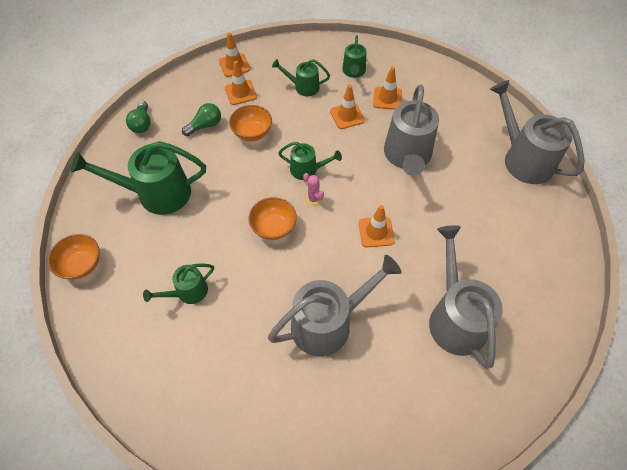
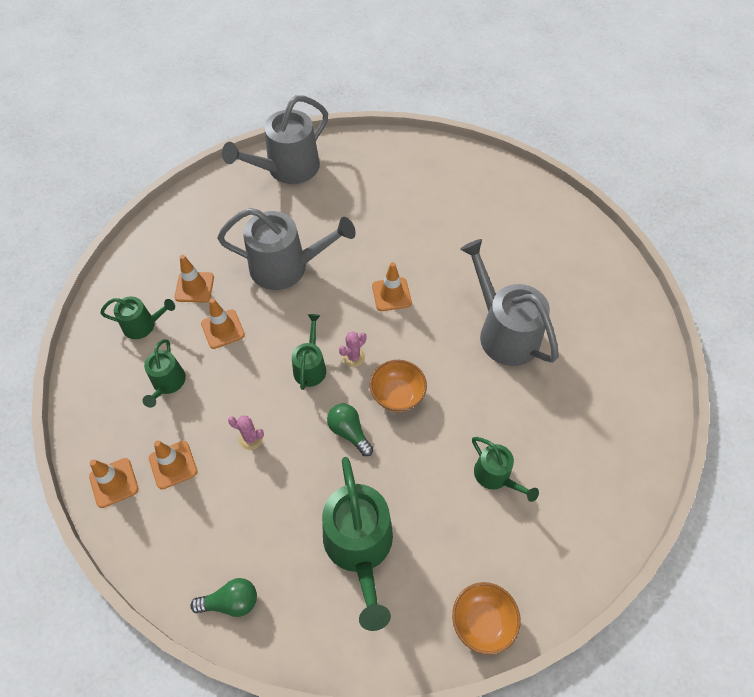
camera: 95 degrees left, 0 degrees up
green light bulb [182,103,221,136] -> green light bulb moved to [327,404,373,456]
orange bowl [229,105,272,141] -> pink cactus [228,415,264,450]
grey watering can [429,225,503,369] -> none

